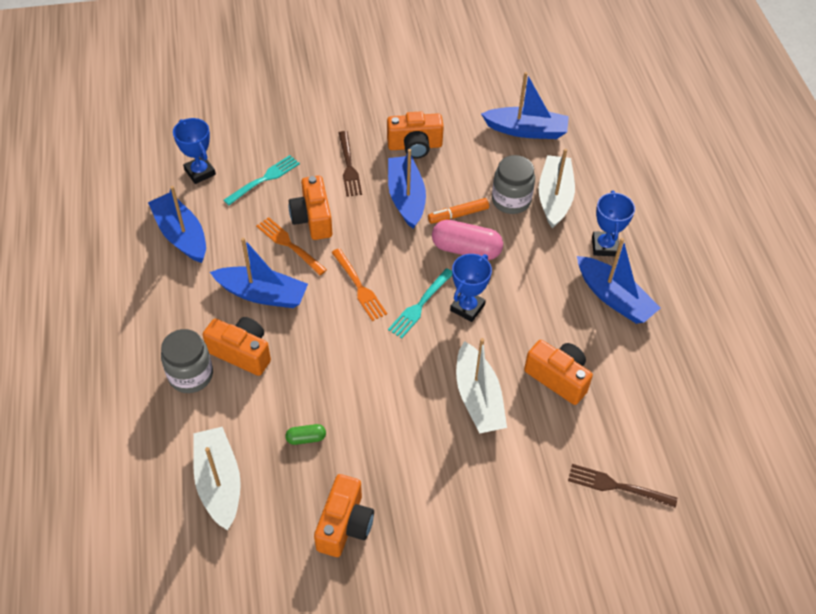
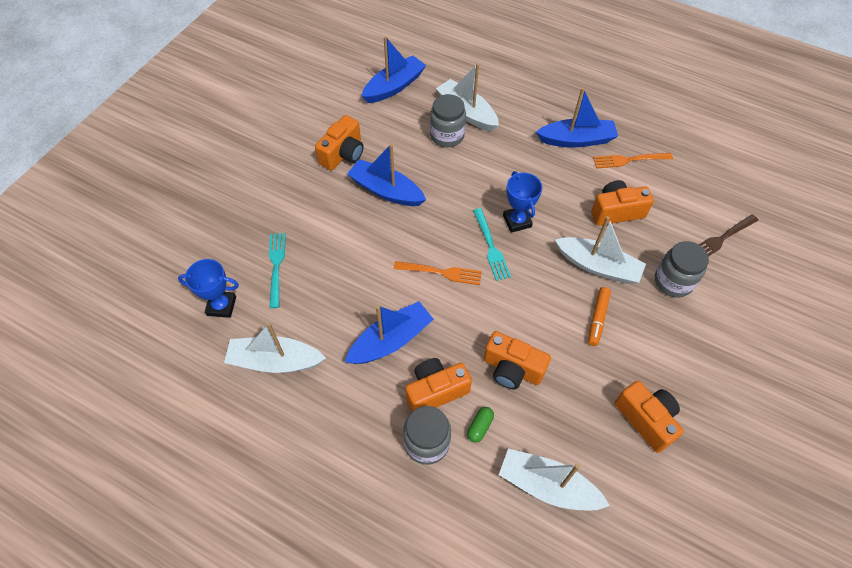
camera: 50 degrees left, 5 degrees up
blue boat [148,186,206,263] -> white boat [224,323,326,373]
orange fork [256,217,327,275] -> orange fork moved to [593,153,673,169]
green capsule [285,424,326,445] -> green capsule moved to [467,407,494,443]
orange camera [289,176,332,240] -> orange camera moved to [484,331,551,389]
brown fork [339,131,362,197] -> none
orange marker [428,198,489,224] -> orange marker moved to [588,287,611,346]
pink capsule [432,220,503,260] -> none
blue trophy [592,191,635,256] -> none
none -> grey jar [655,241,709,298]

